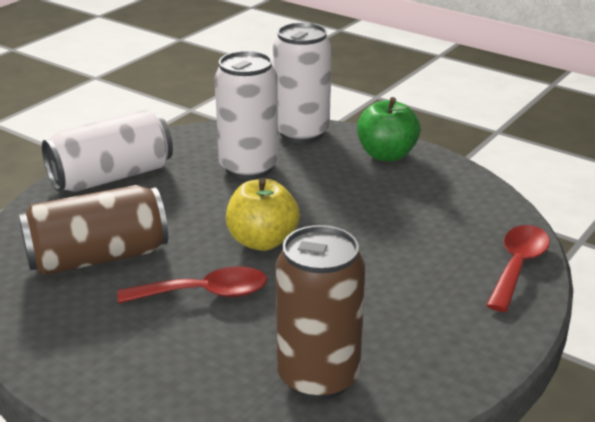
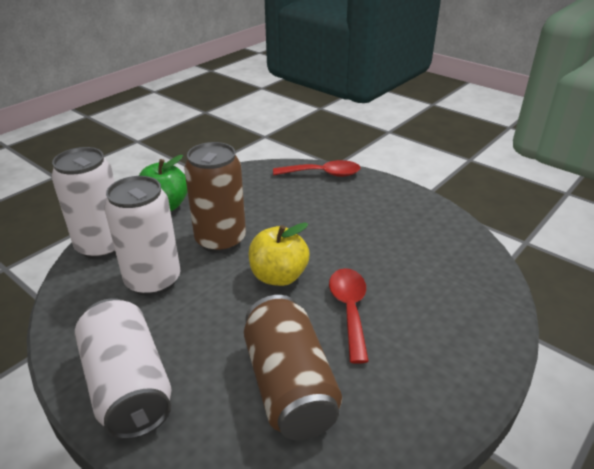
camera: 85 degrees left, 5 degrees up
brown can [276,225,365,400] -> brown can moved to [184,142,246,253]
red spoon [486,225,550,312] -> red spoon turned 150 degrees clockwise [273,160,361,177]

